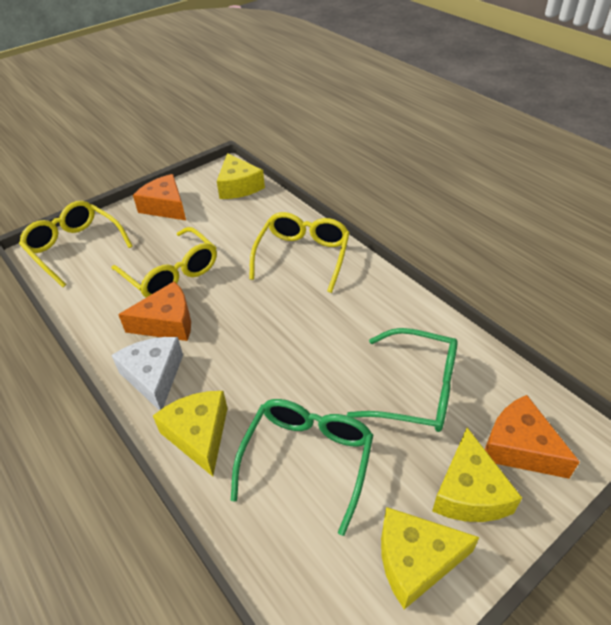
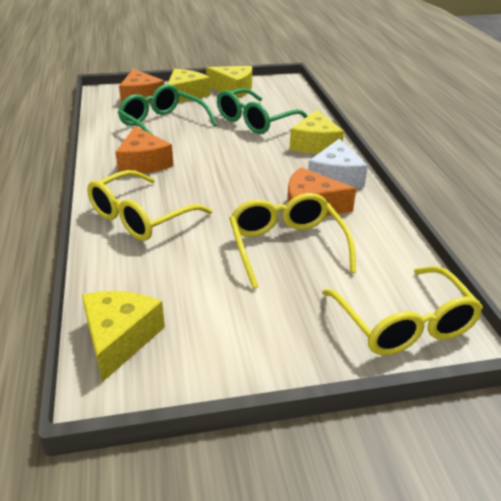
camera: 155 degrees left, 10 degrees down
orange cheese [133,174,186,220] -> orange cheese moved to [115,126,173,174]

